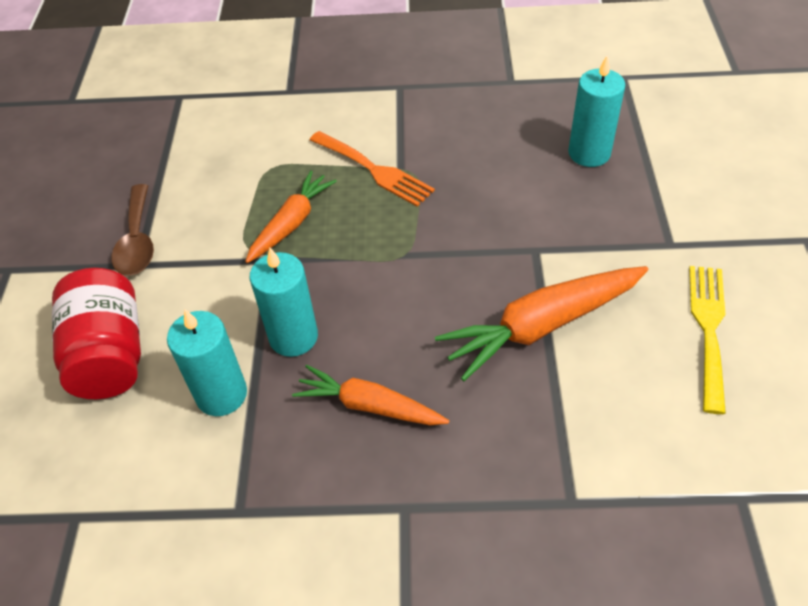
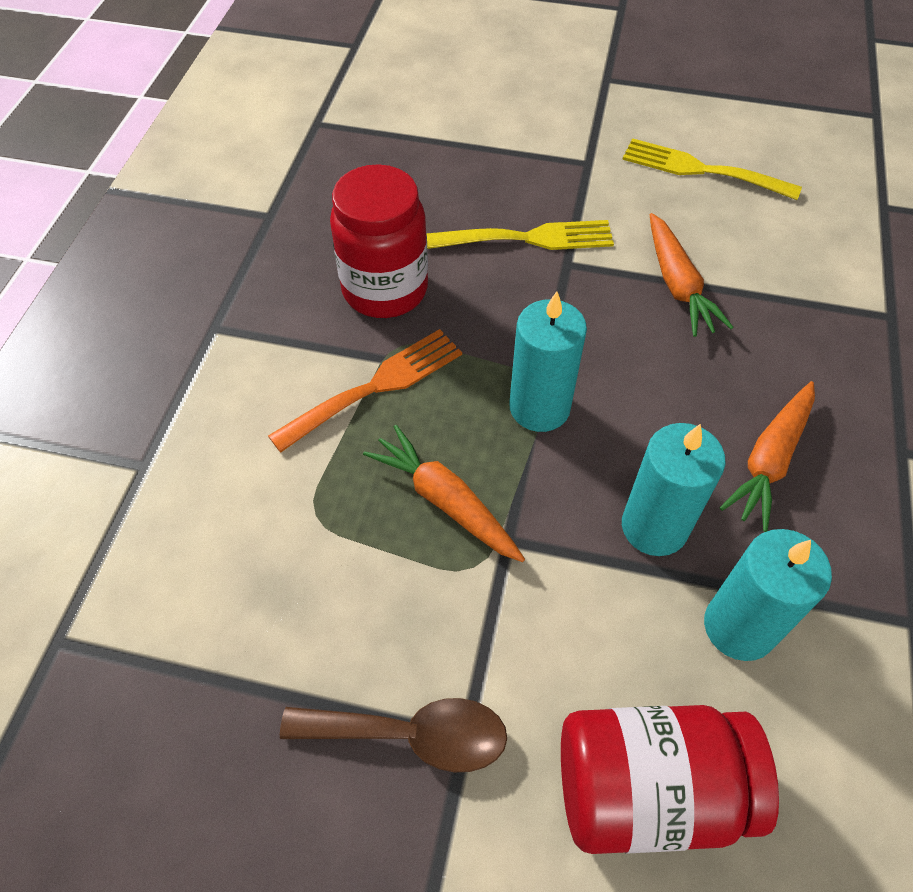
camera: 80 degrees left, 5 degrees up
orange carrot [435,266,648,381] -> orange carrot [650,213,734,337], size x0.65
turquoise candle [568,56,625,167] -> turquoise candle moved to [509,291,587,432]
none -> red jar [330,164,428,318]
none -> yellow fork [426,220,614,250]

